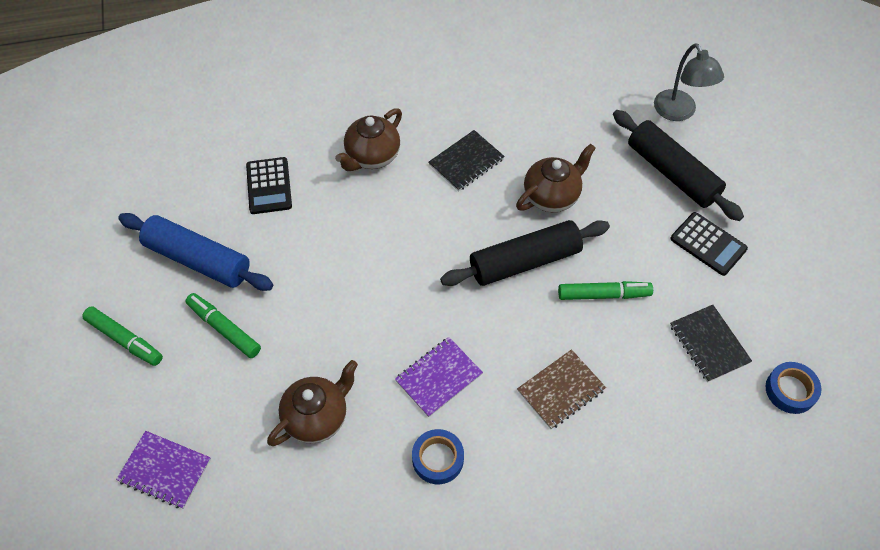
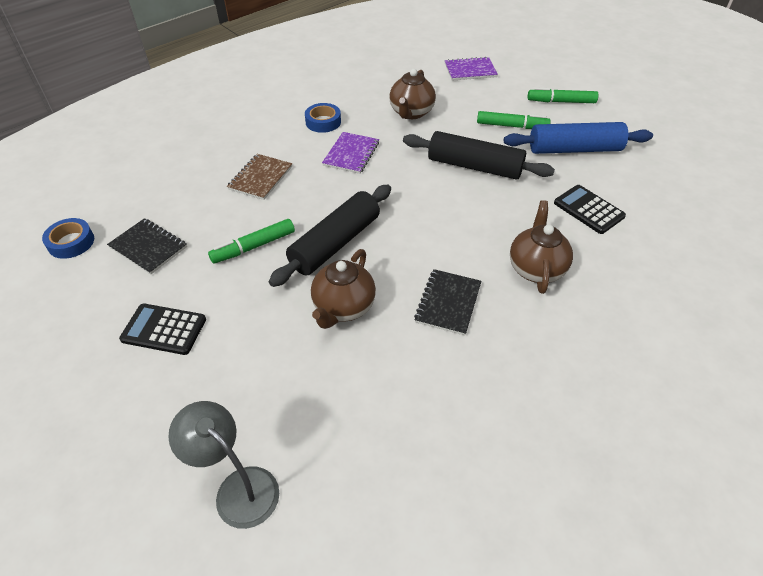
camera: 150 degrees right, 10 degrees down
black rolling pin [613,110,744,221] -> black rolling pin moved to [403,131,555,180]

